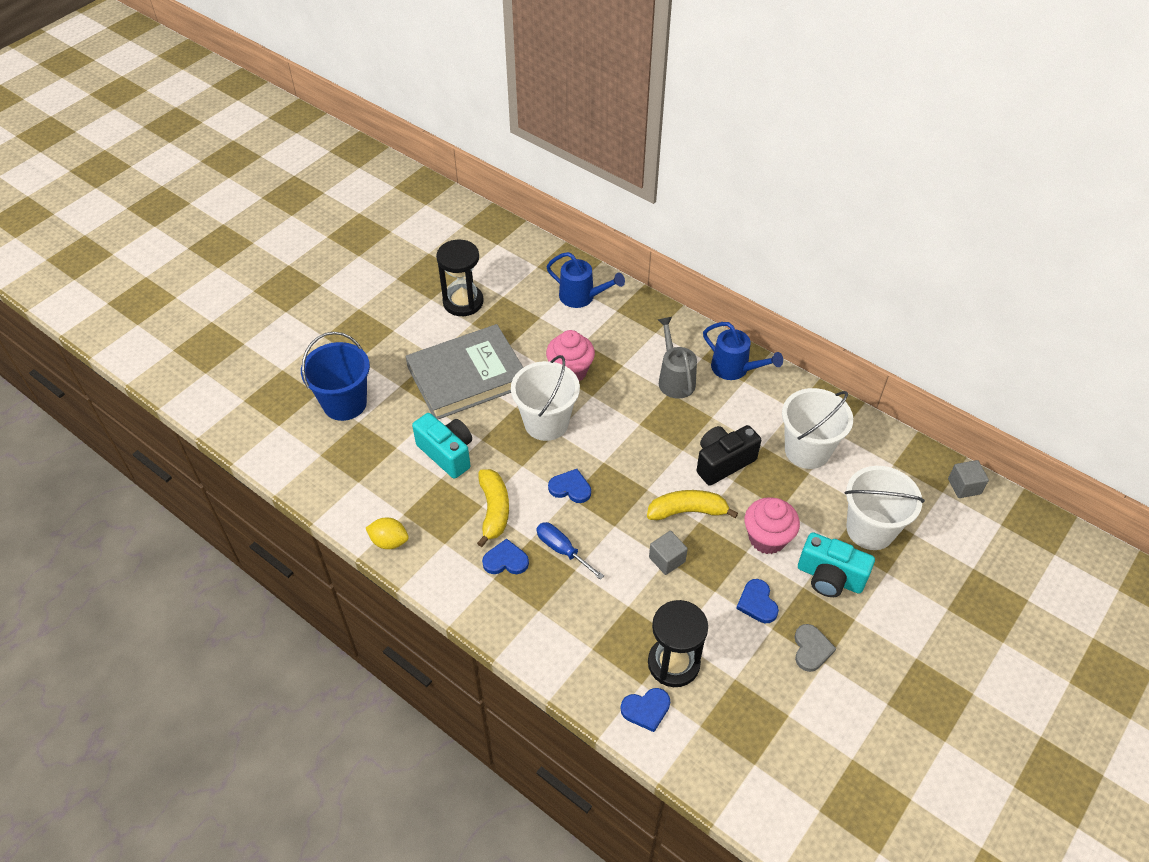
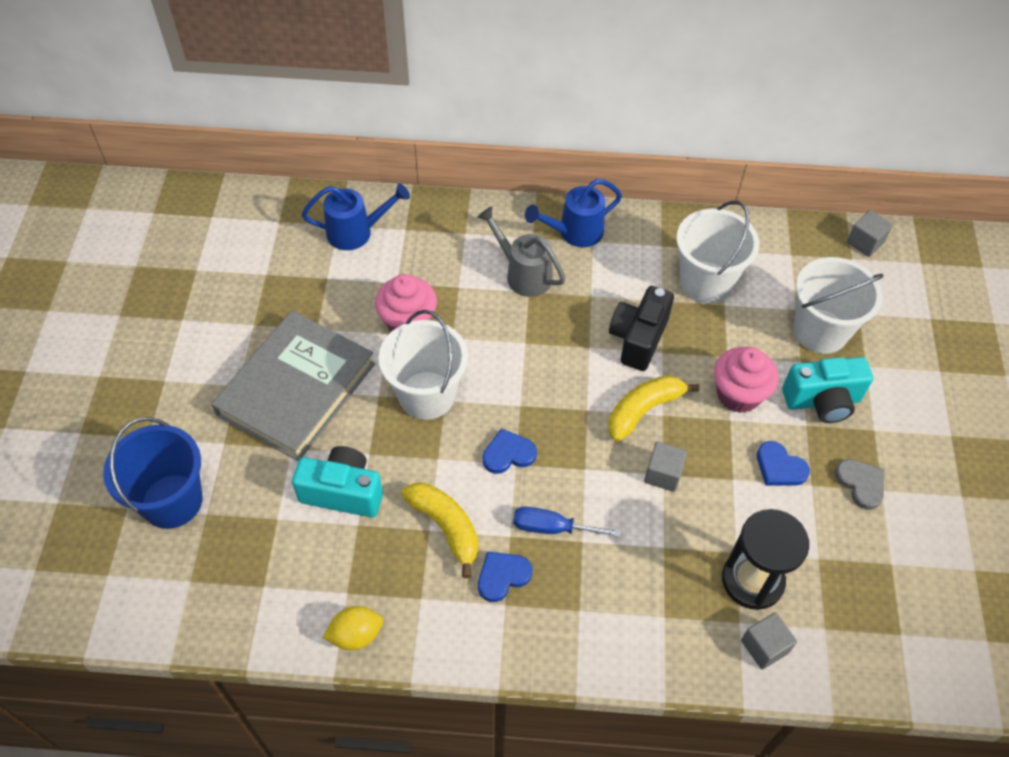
camera: 35 degrees left, 5 degrees up
black hourglass [436,240,484,316] -> none
blue heart [621,688,670,732] -> grey cube [741,612,797,669]
blue watering can [703,322,783,380] -> blue watering can turned 150 degrees clockwise [525,179,622,247]

